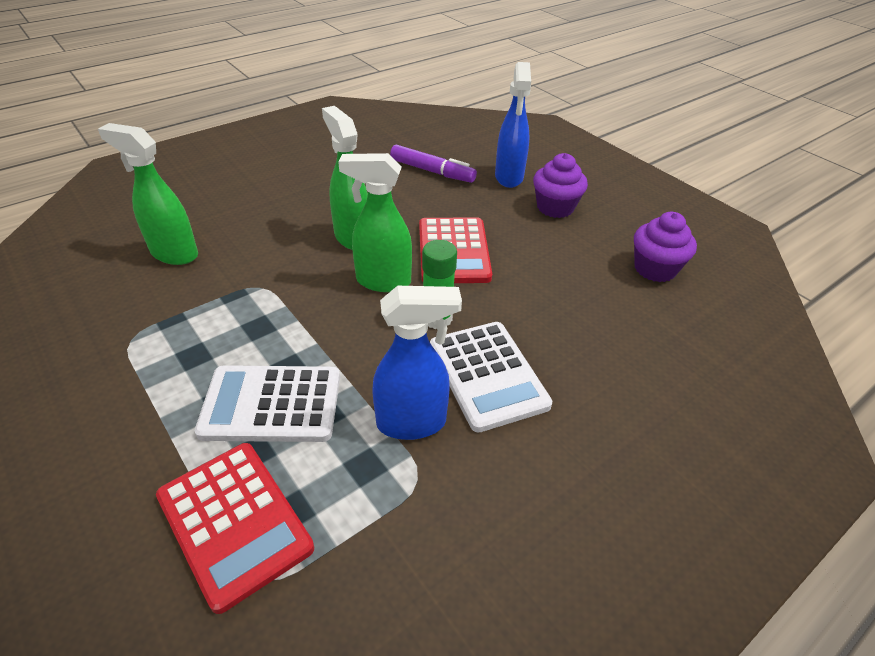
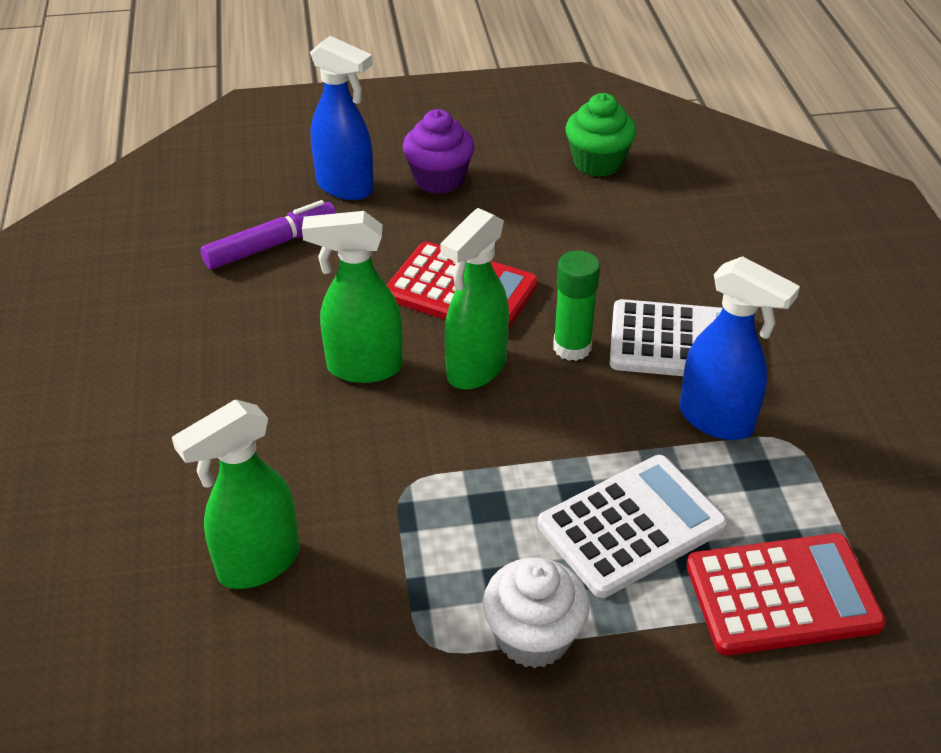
camera: 60 degrees left, 0 degrees up
white calculator [195,365,340,442] -> white calculator turned 150 degrees counterclockwise [538,455,728,598]
blue spray bottle [372,286,462,440] -> blue spray bottle turned 105 degrees clockwise [680,256,800,440]
purple cupcake [634,212,697,282] -> green cupcake [565,93,637,177]
none -> white cupcake [483,558,590,668]

